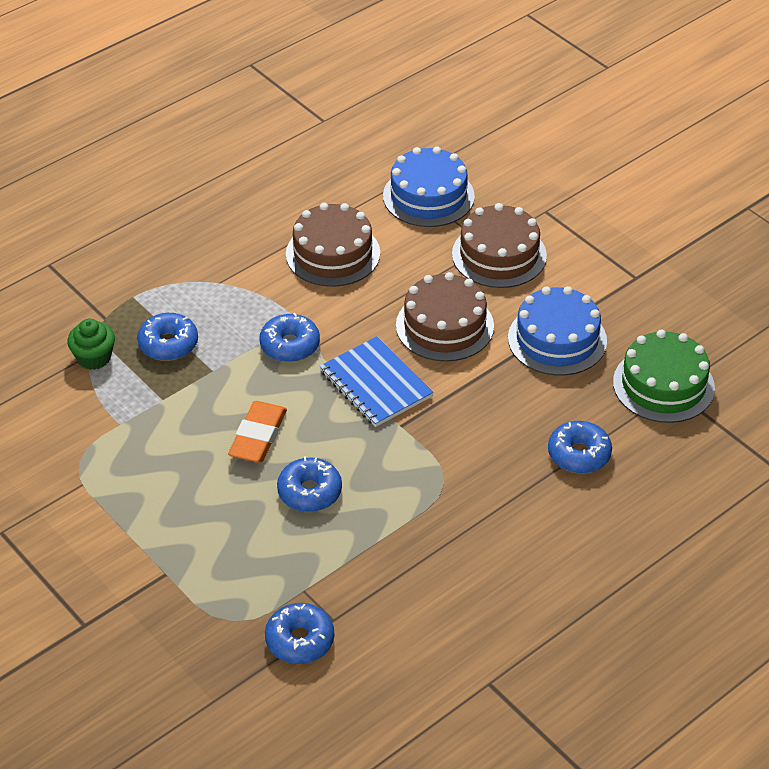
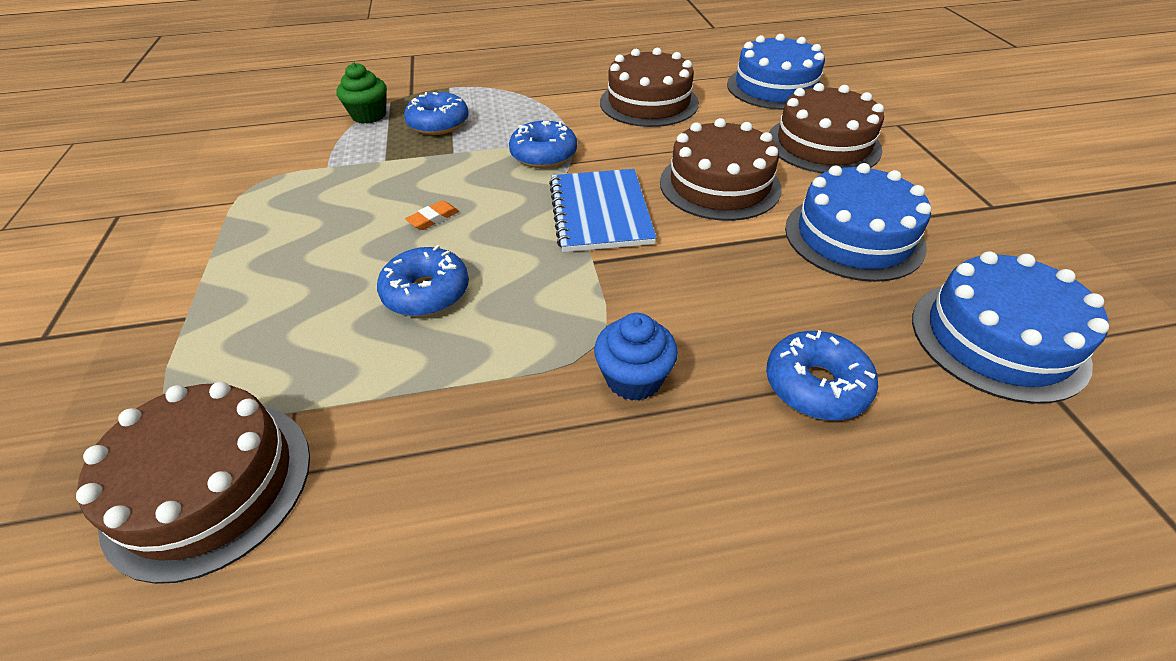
camera: 30 degrees right, 0 degrees up
orange eraser [228,401,287,463] -> orange eraser [405,200,459,230], size x0.48
blue donut [265,603,334,664] -> brown cake [76,382,310,584]
green cake [613,330,715,423] -> blue cake [912,251,1109,404]
none -> blue cupcake [594,313,678,401]

